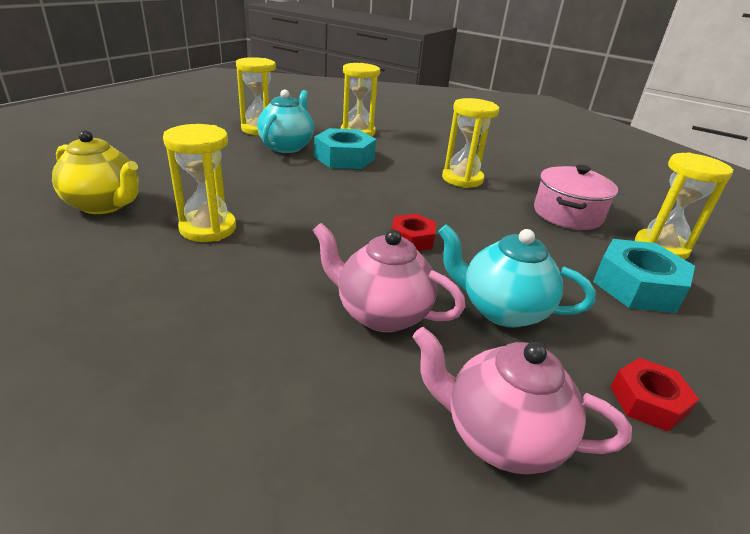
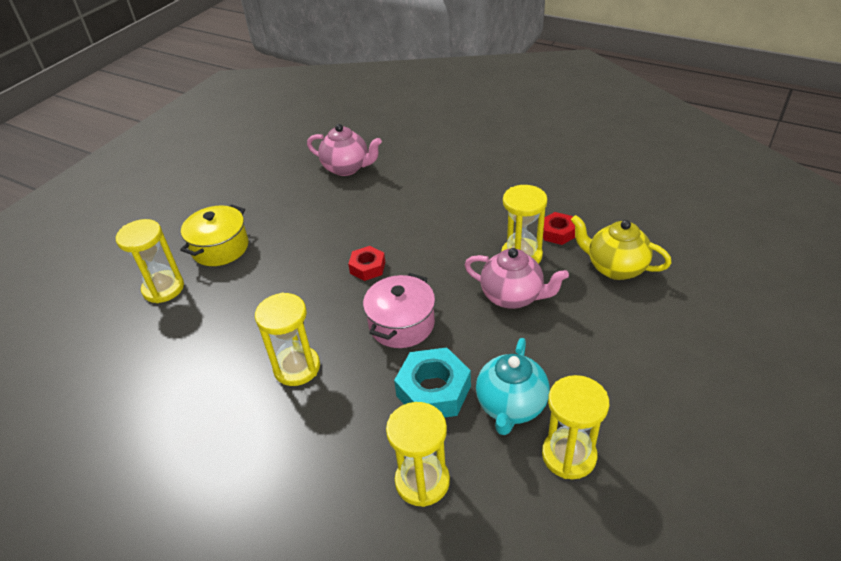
camera: 175 degrees left, 10 degrees up
pink teapot [312,223,465,332] -> pink teapot moved to [465,248,569,309]
turquoise teapot [438,225,596,328] -> none
pink pot [534,165,618,230] -> pink pot moved to [363,273,435,348]
turquoise nut [593,239,695,313] -> yellow pot [180,204,248,266]
red nut [610,358,699,432] -> red nut moved to [543,212,575,245]

